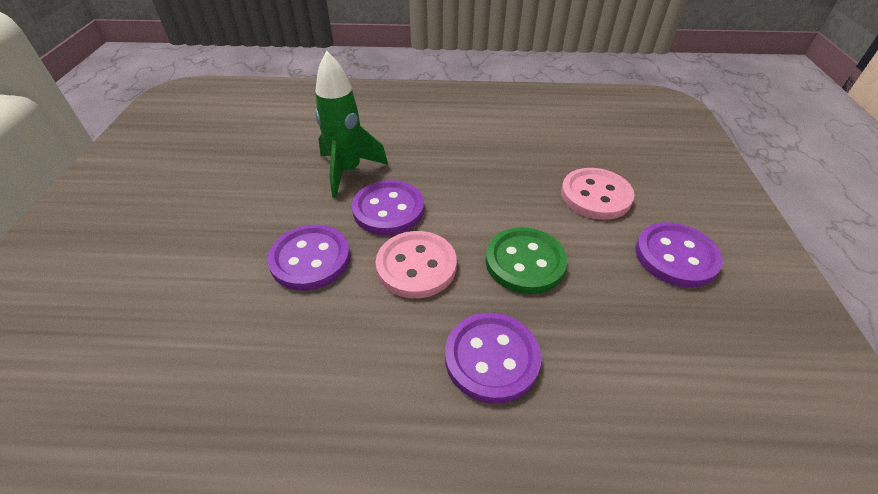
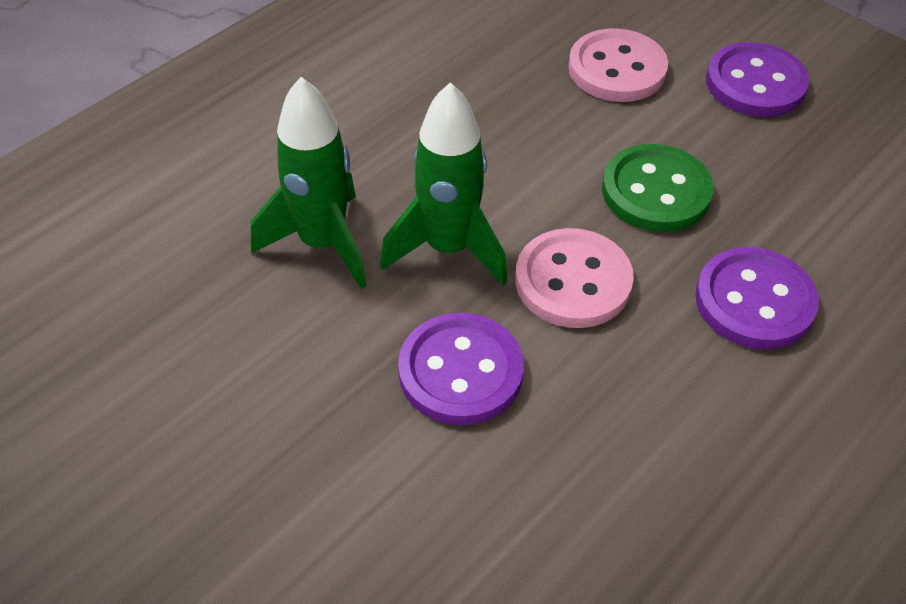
camera: 50 degrees left, 5 degrees up
purple button [352,180,424,235] -> green rocket [380,82,507,286]

